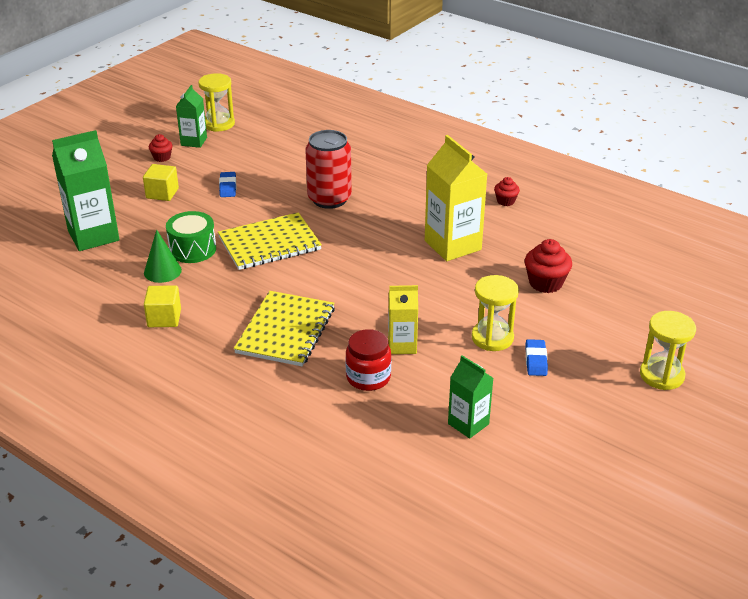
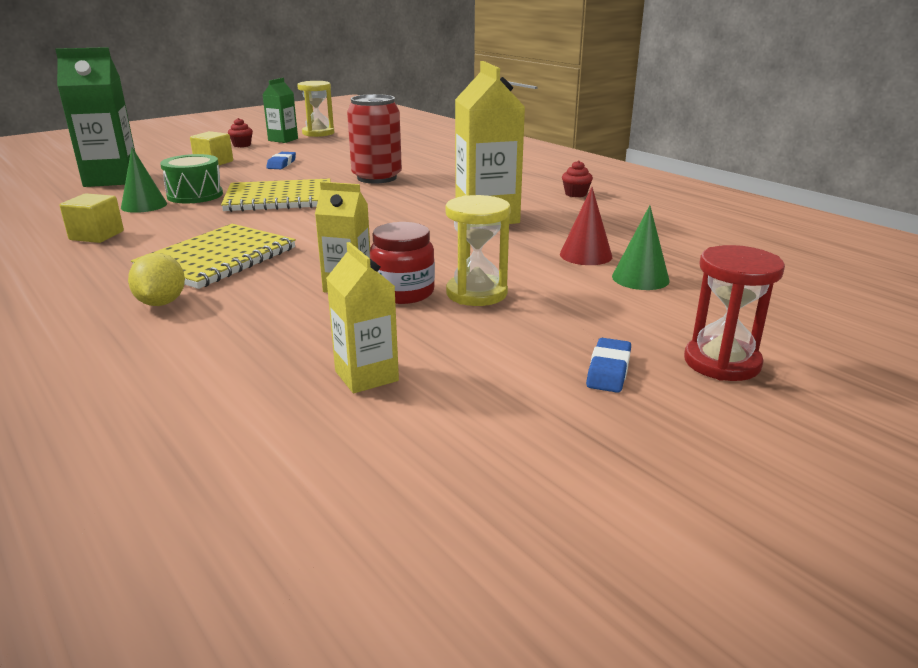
camera: 15 degrees right, 10 degrees down
red jar [345,329,391,391] -> red jar moved to [370,222,435,304]
green carton [448,355,493,439] -> yellow carton [326,242,399,393]
red cupcake [525,239,572,293] -> red cone [560,187,612,265]
blue eraser [525,339,548,376] -> blue eraser moved to [586,338,631,393]
yellow hourglass [640,311,696,390] -> red hourglass [684,245,785,381]
none -> yellow lemon [128,253,185,306]
none -> green cone [612,205,670,290]

